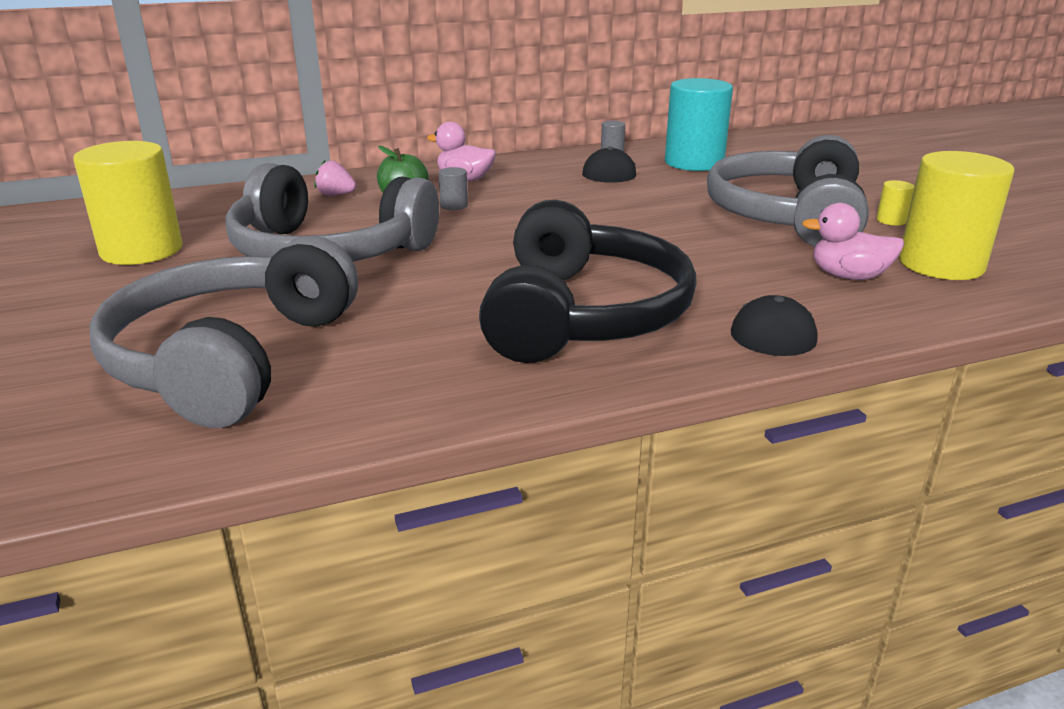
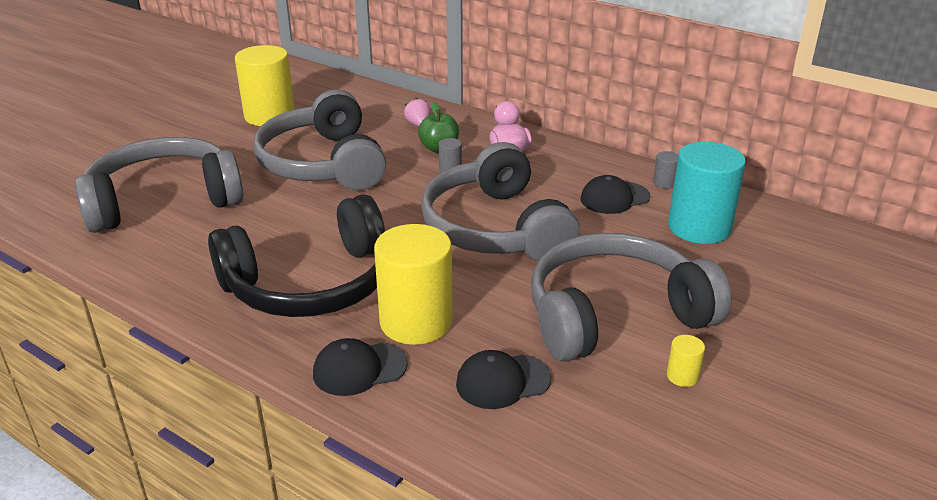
camera: 55 degrees right, 5 degrees up
pink duck [802,203,904,280] -> black cap [456,350,551,409]
yellow cylinder [899,151,1015,280] -> yellow cylinder moved to [374,224,453,345]
none -> grey headphones [421,142,580,261]

